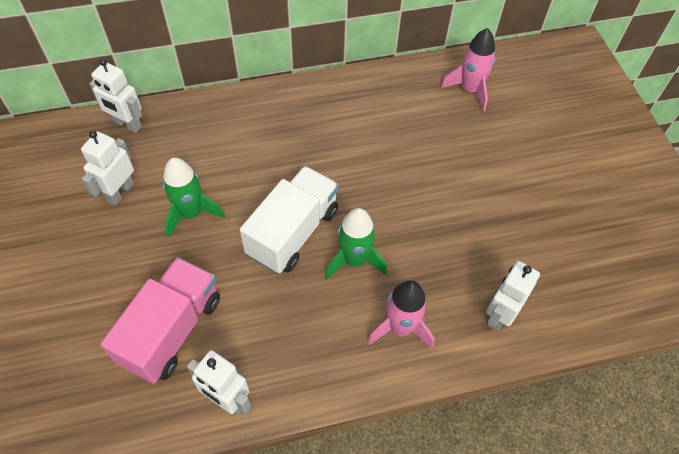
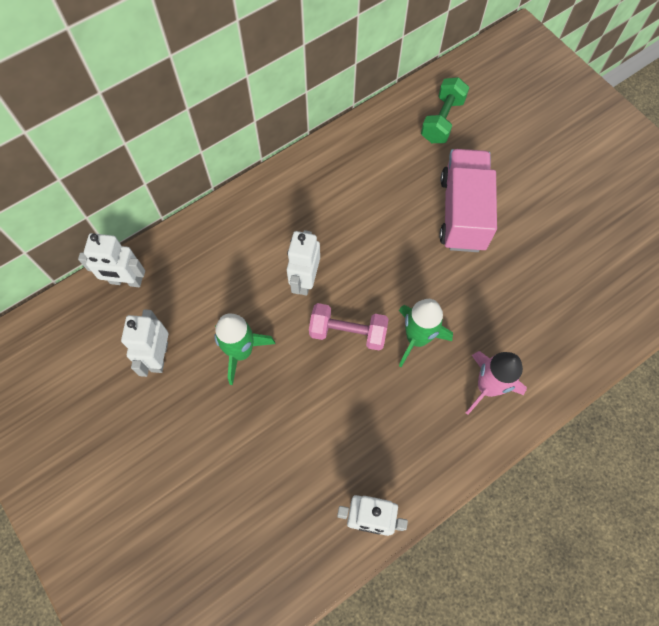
camera: 20 degrees left, 10 degrees up
pink truck [100,257,220,384] -> pink truck moved to [439,149,497,252]
white truck [240,166,339,273] -> pink dumbbell [309,303,389,351]
pink rocket [441,28,495,112] -> green dumbbell [421,77,469,143]
white robot [486,261,540,331] -> white robot moved to [287,230,320,296]

